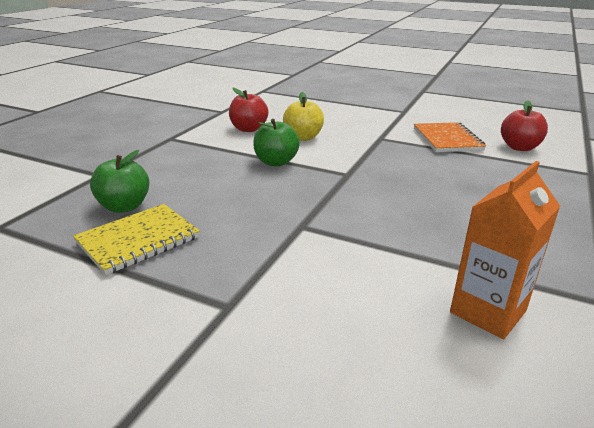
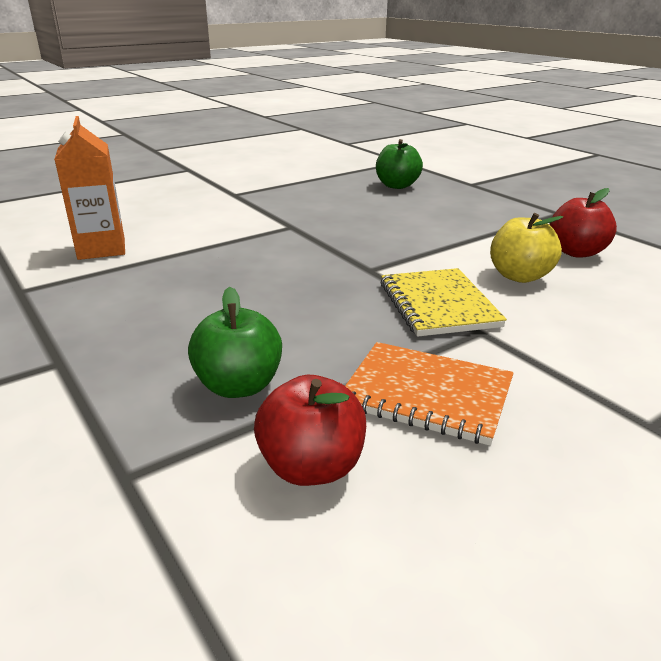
camera: 120 degrees right, 0 degrees up
yellow notebook [73,204,200,275] -> yellow notebook moved to [381,268,507,337]
green apple [253,119,300,166] -> green apple moved to [188,287,282,398]

